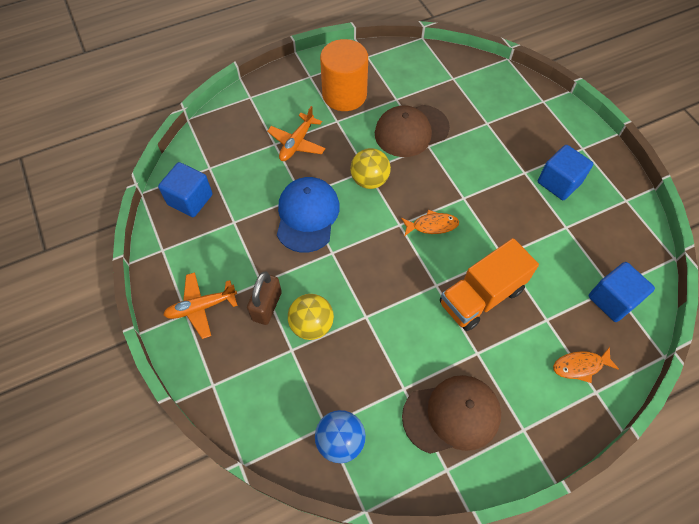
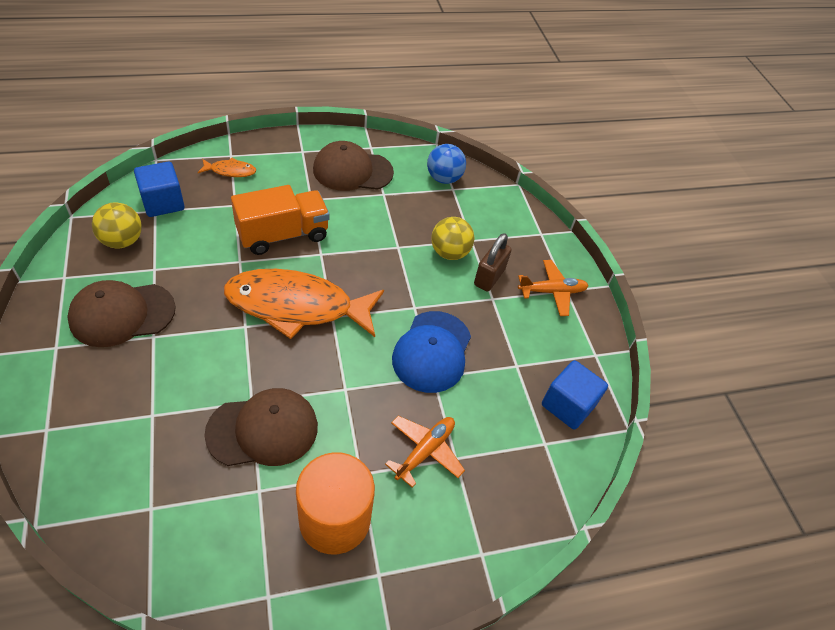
camera: 175 degrees left, 10 degrees down
yellow ball [350,148,391,189] -> yellow ball moved to [92,202,142,248]
orange fish [401,210,459,236] -> orange fish [224,269,384,339], size x2.42
blue cube [538,145,593,200] -> brown cap [67,280,176,347]

